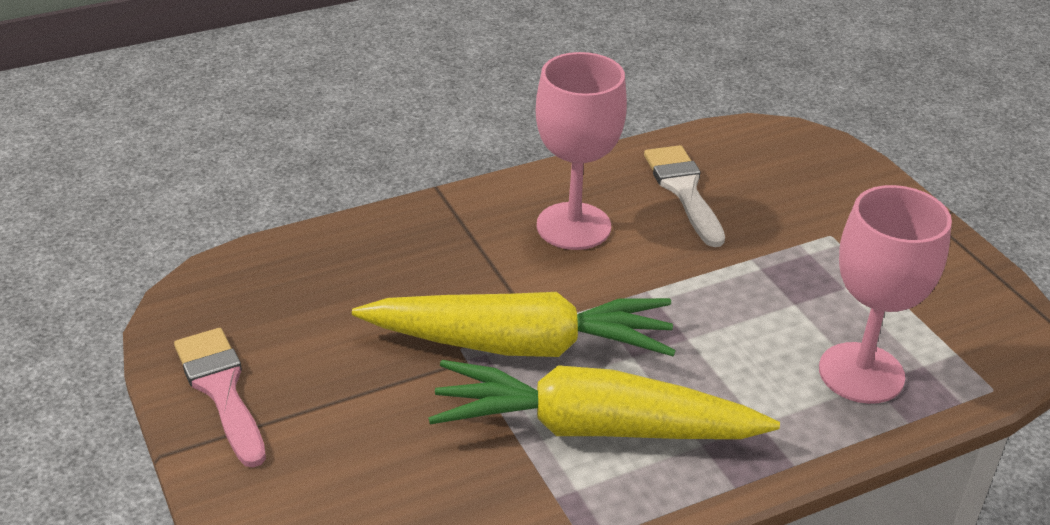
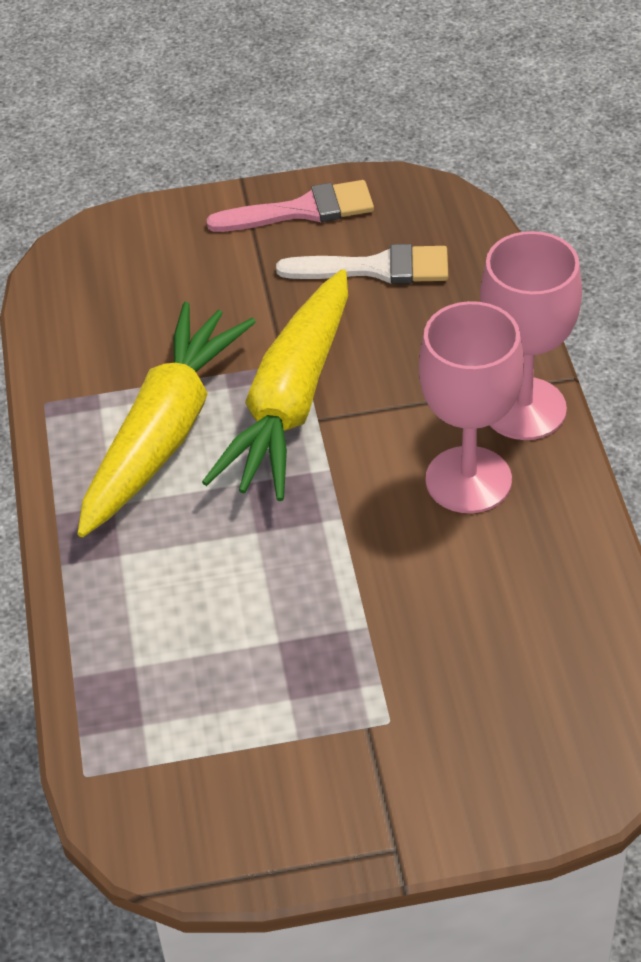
camera: 110 degrees right, 10 degrees up
white brush [644,145,725,247] -> white brush moved to [276,244,448,284]
pink goblet [819,185,952,404] -> pink goblet moved to [480,231,582,440]

